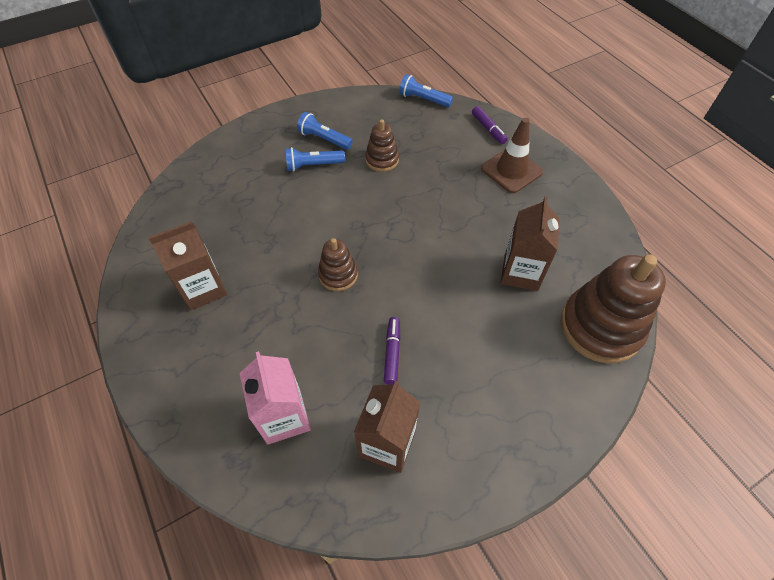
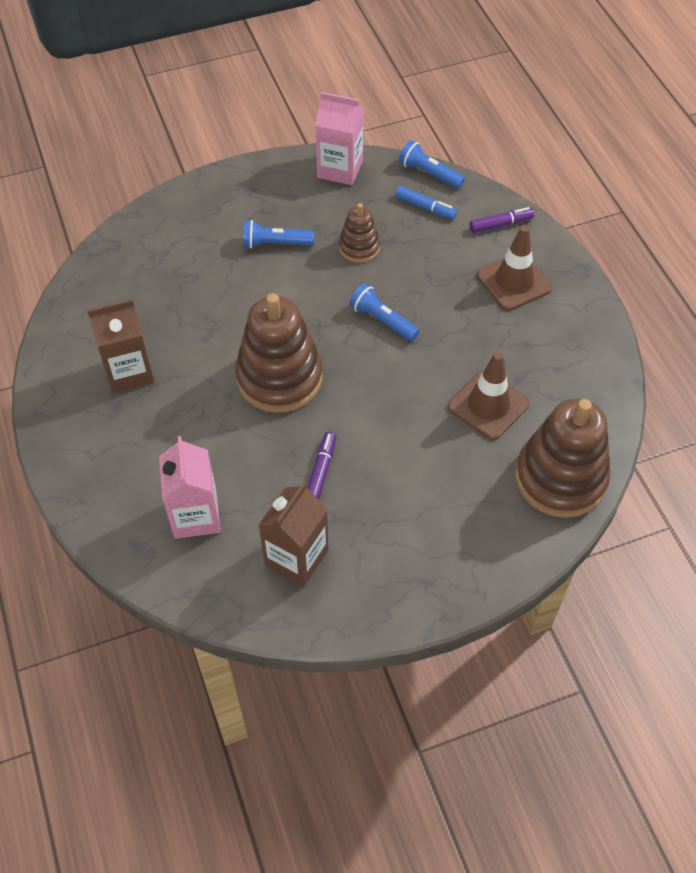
camera: 10 degrees right, 0 degrees up
blue flashlight [297,112,353,150] -> blue flashlight moved to [349,283,420,341]
brown stacking toy [318,238,358,291] -> brown stacking toy [235,293,323,413], size x1.93
purple marker [472,106,508,144] -> purple marker turned 90 degrees counterclockwise [470,207,534,233]
brown carton [501,197,560,291] -> brown traffic cone [448,352,529,440]
none -> pink carton [315,92,364,185]
none -> blue marker [395,186,457,219]

